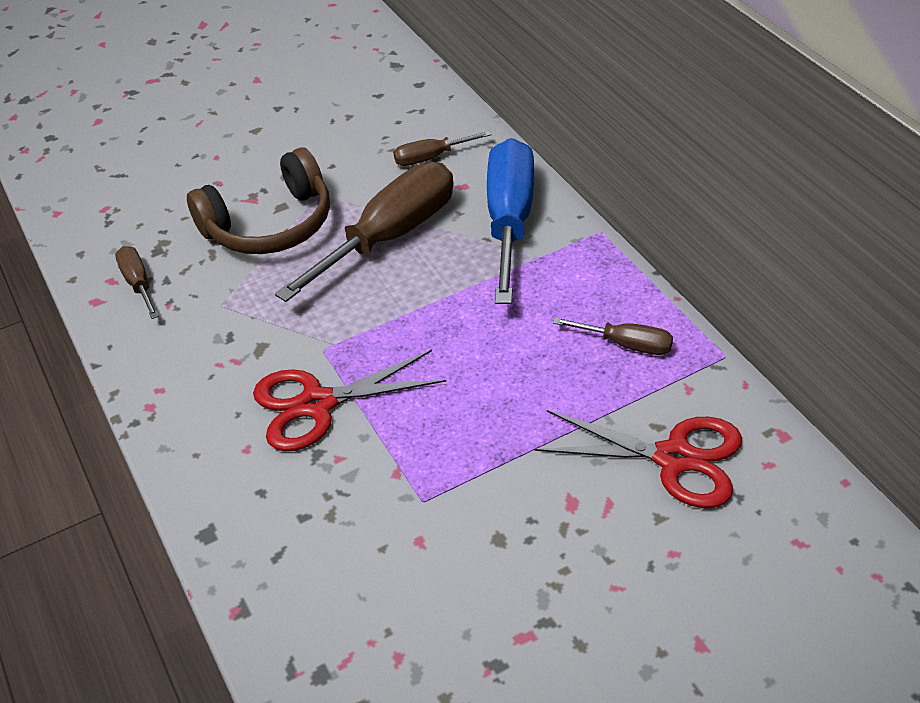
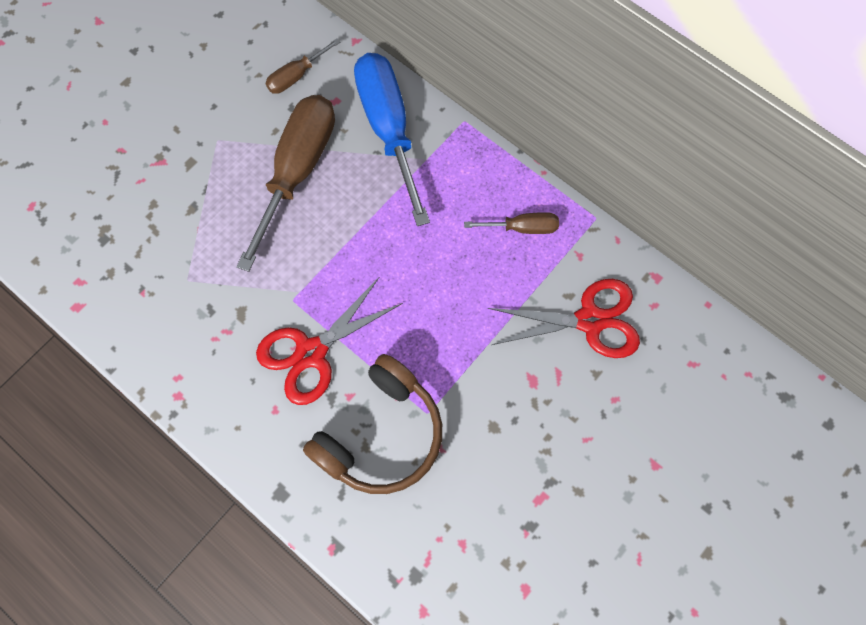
camera: 25 degrees left, 25 degrees up
brown screwdriver [115,246,159,319] -> none
brown headphones [187,147,330,254] -> brown headphones moved to [303,354,442,494]

